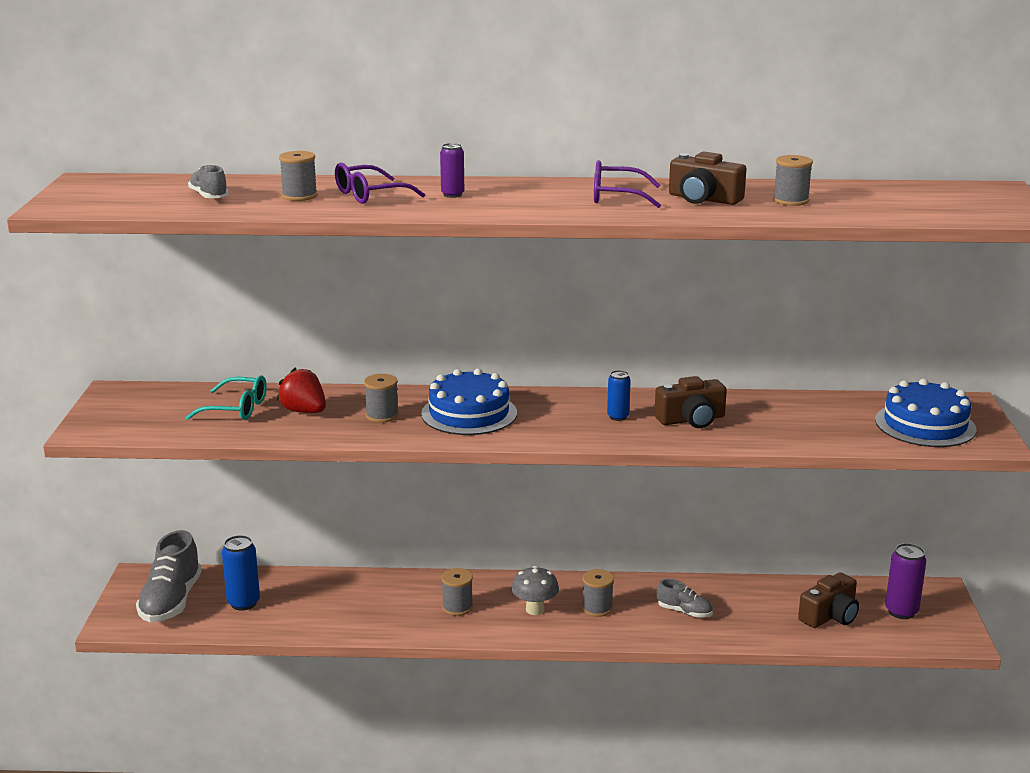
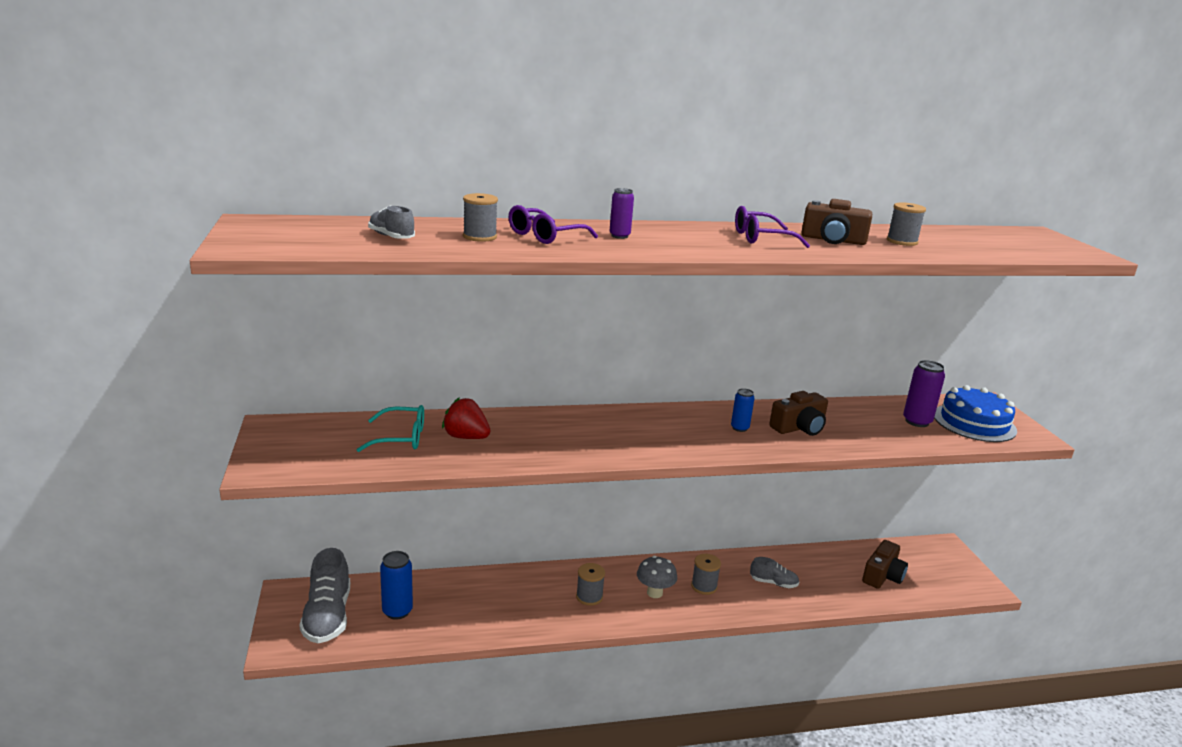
camera: 15 degrees left, 0 degrees up
grey spool [364,374,399,423] -> none
blue cake [421,368,517,435] -> none
purple can [885,543,926,619] -> purple can moved to [903,360,945,427]

